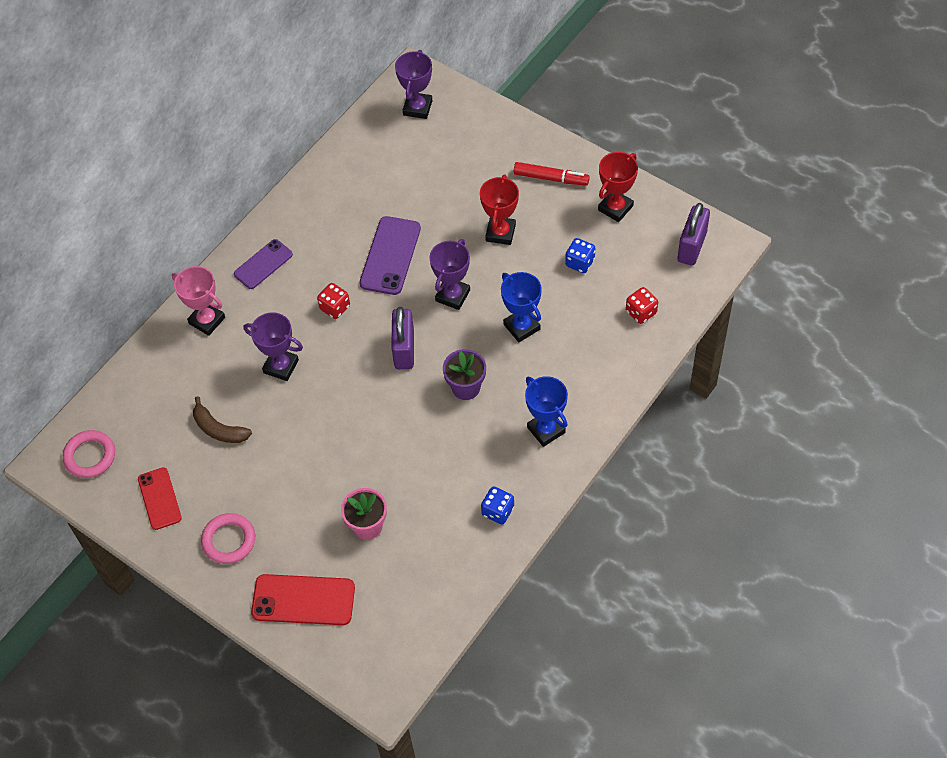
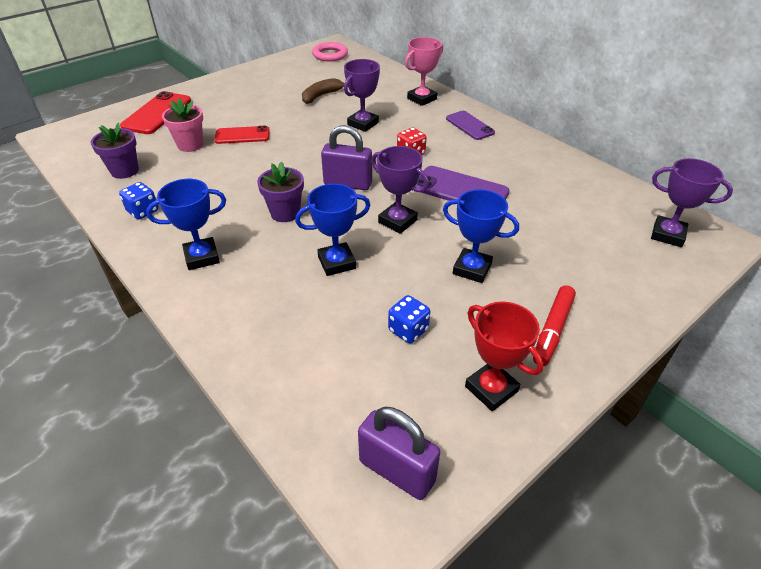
camera: 100 degrees right, 15 degrees down
red phone [138,467,182,530] -> red phone moved to [214,126,270,144]
pink ring [201,513,255,564] -> none
red trophy [480,174,519,245] -> blue trophy [443,189,519,283]
red dice [626,287,658,324] -> none
none -> purple flower pot [91,123,139,179]

